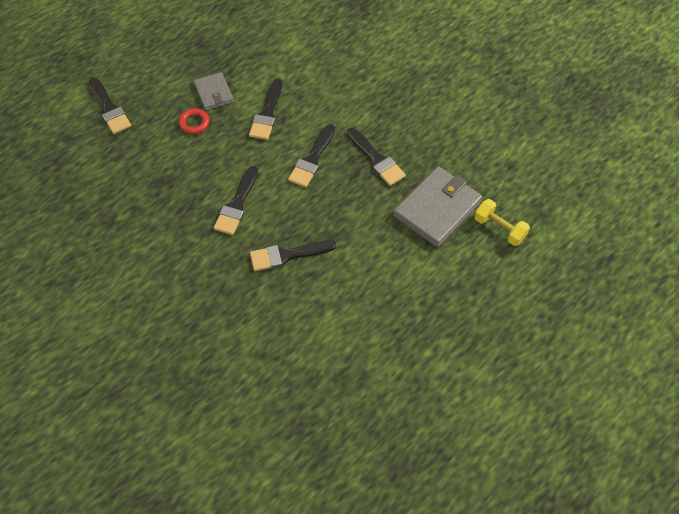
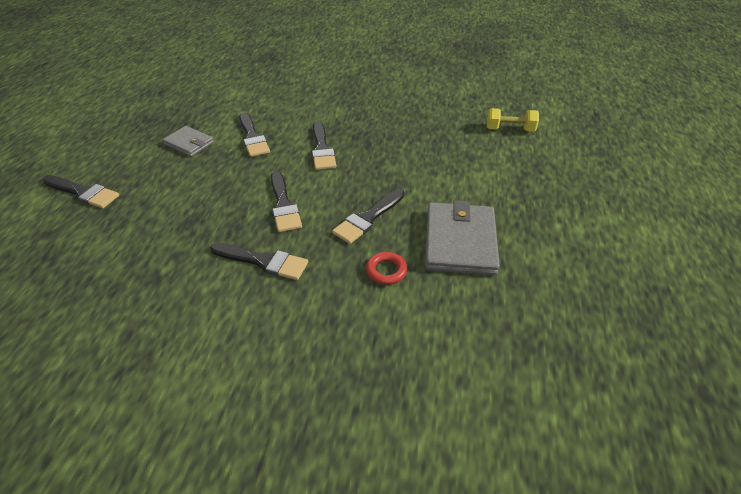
camera: 35 degrees left, 15 degrees down
red ring [179,108,210,134] -> red ring moved to [366,252,407,285]
black brush [347,127,406,186] -> black brush moved to [210,243,308,280]
grey wallet [393,166,482,247] -> grey wallet moved to [425,200,500,276]

